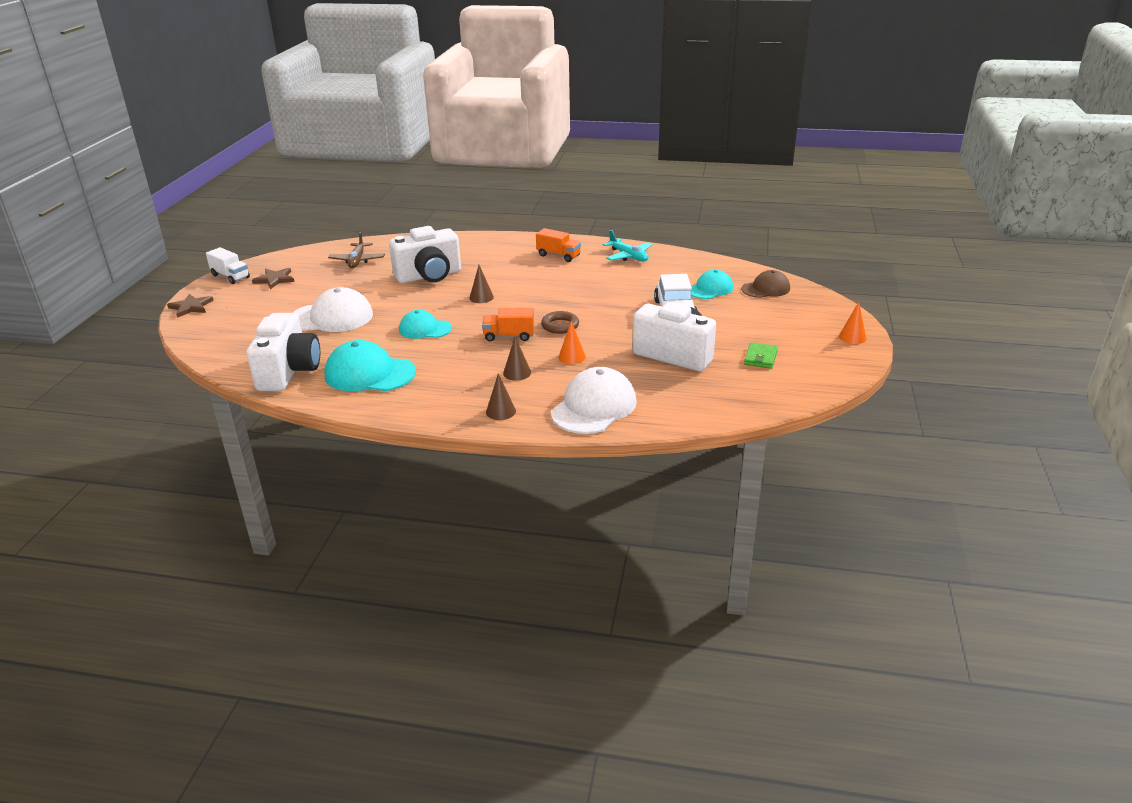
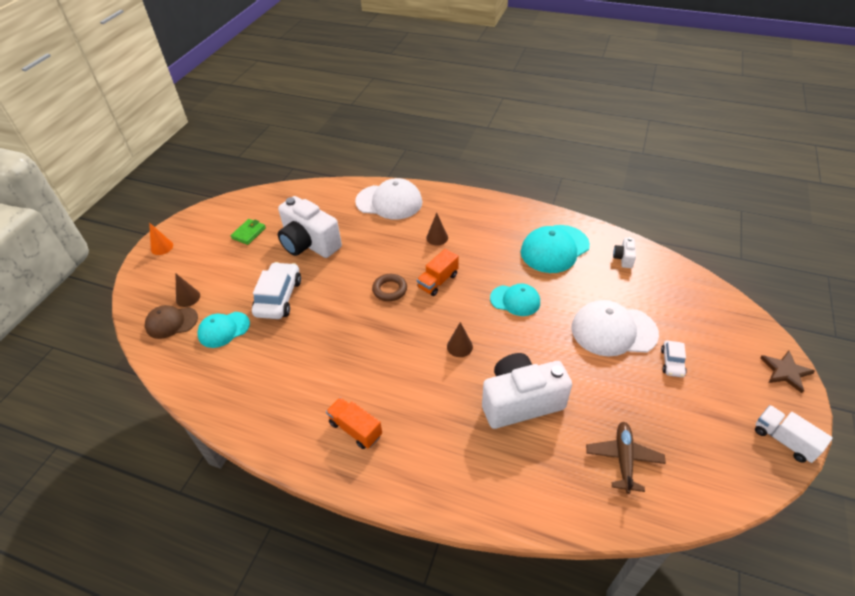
camera: 170 degrees left, 15 degrees up
white camera [246,313,320,391] -> white camera [613,237,636,268], size x0.43
brown star [252,268,294,289] -> none
turquoise cap [325,340,416,391] -> turquoise cap turned 120 degrees clockwise [521,225,590,273]
orange truck [482,308,534,341] -> orange truck turned 120 degrees clockwise [417,249,459,296]
brown cone [486,373,516,420] -> brown cone moved to [176,274,200,307]
white cap [551,367,637,434] -> white cap turned 120 degrees counterclockwise [355,178,422,220]
orange cone [558,321,586,364] -> none
turquoise plane [603,230,652,261] -> none
none -> white car [661,341,687,377]

